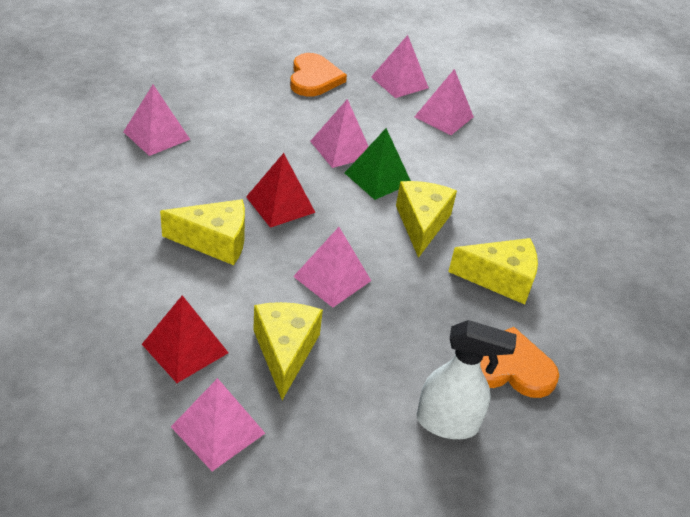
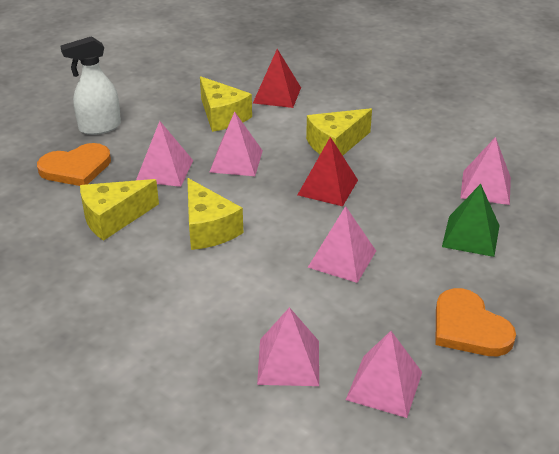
camera: 150 degrees right, 5 degrees down
pink pyramid [171,378,265,471] -> pink pyramid moved to [136,121,193,187]
green pyramid [345,128,411,200] -> green pyramid moved to [442,184,500,257]

